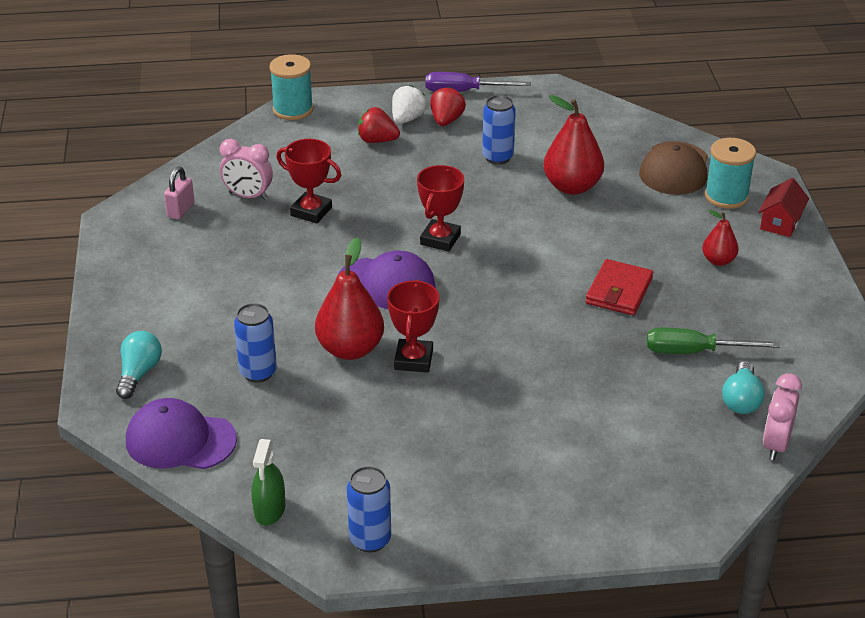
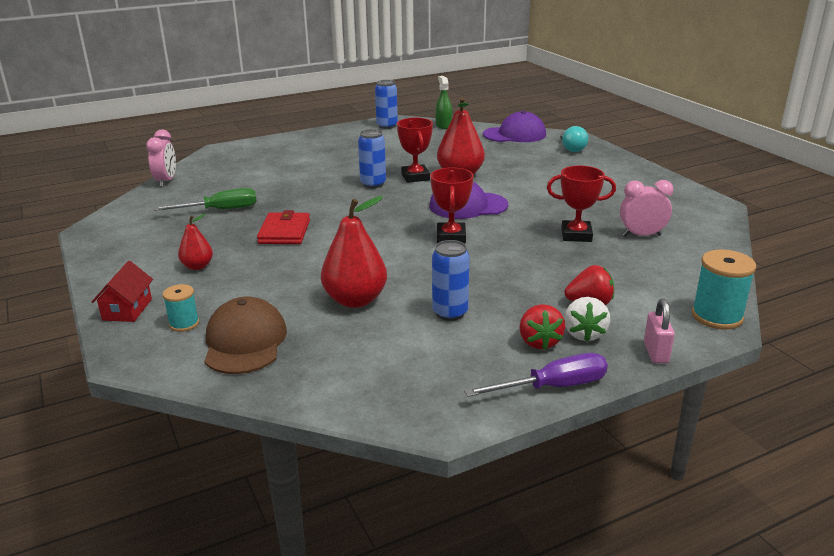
camera: 160 degrees right, 10 degrees down
pink padlock [164,166,195,220] -> pink padlock moved to [644,299,675,363]
blue can [234,303,277,383] -> blue can moved to [358,129,386,188]
turquoise spool [705,138,756,209] -> turquoise spool [163,284,199,332], size x0.60
turquoise light bulb [722,361,765,414] -> none

